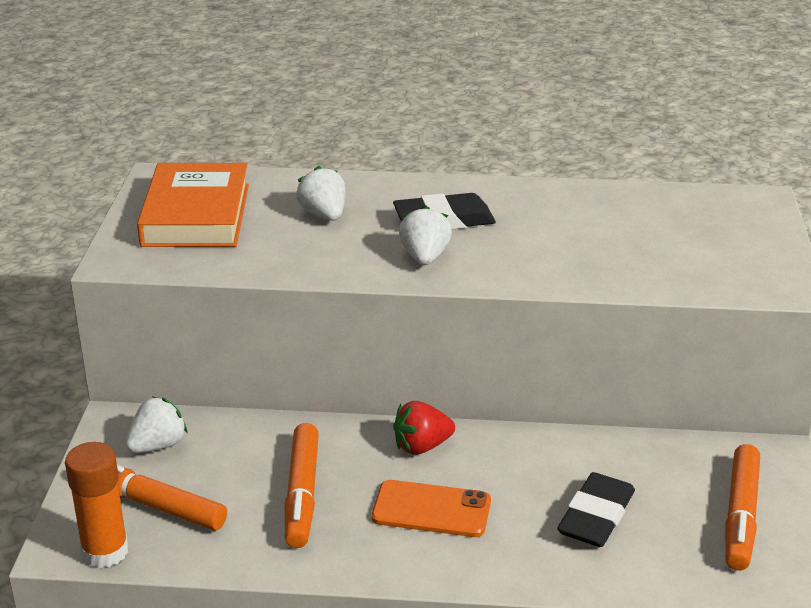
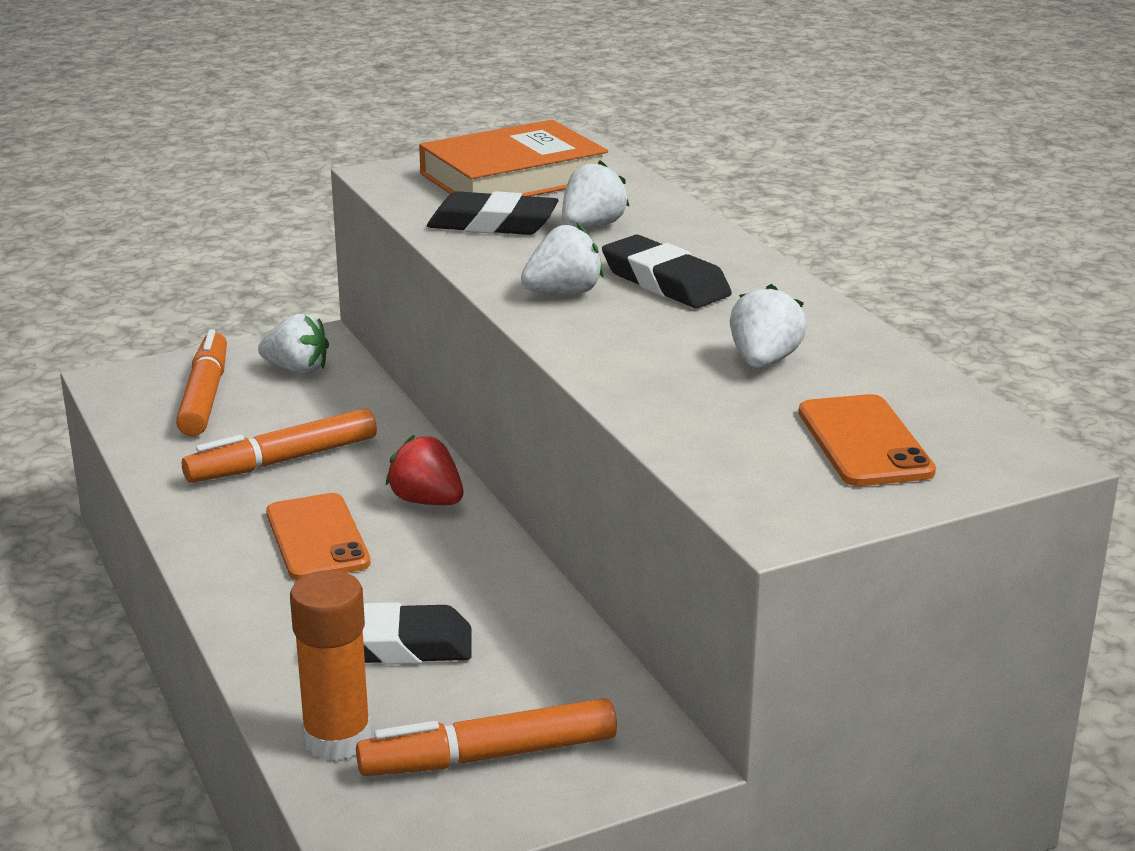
camera: 60 degrees right, 5 degrees down
orange glue stick [65,442,128,568] -> orange glue stick moved to [290,570,371,761]
none -> black eraser [427,191,559,235]
none -> white strawberry [730,284,807,368]
none -> orange phone [799,394,936,486]

